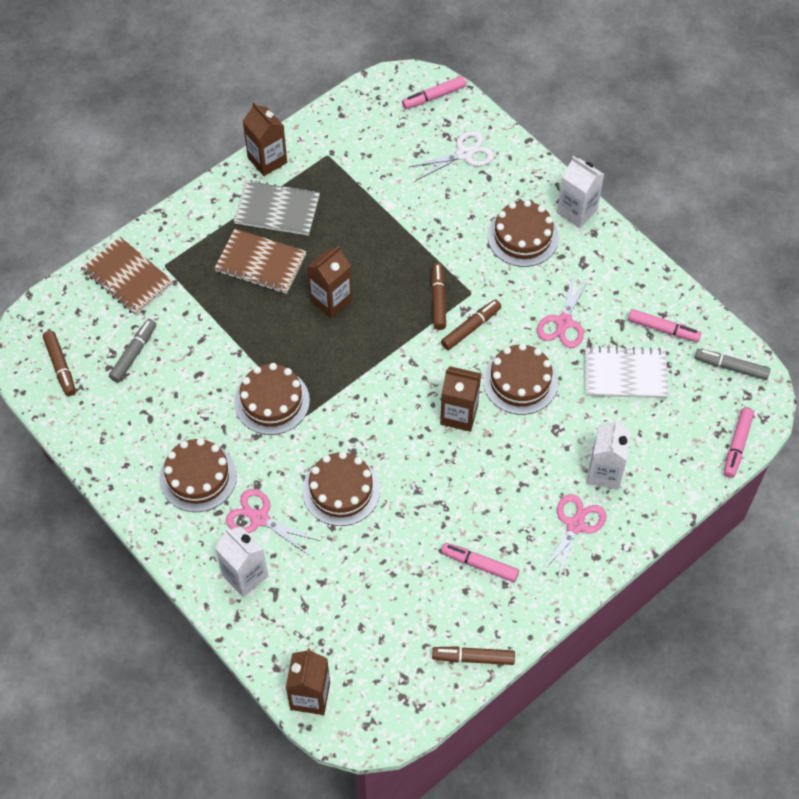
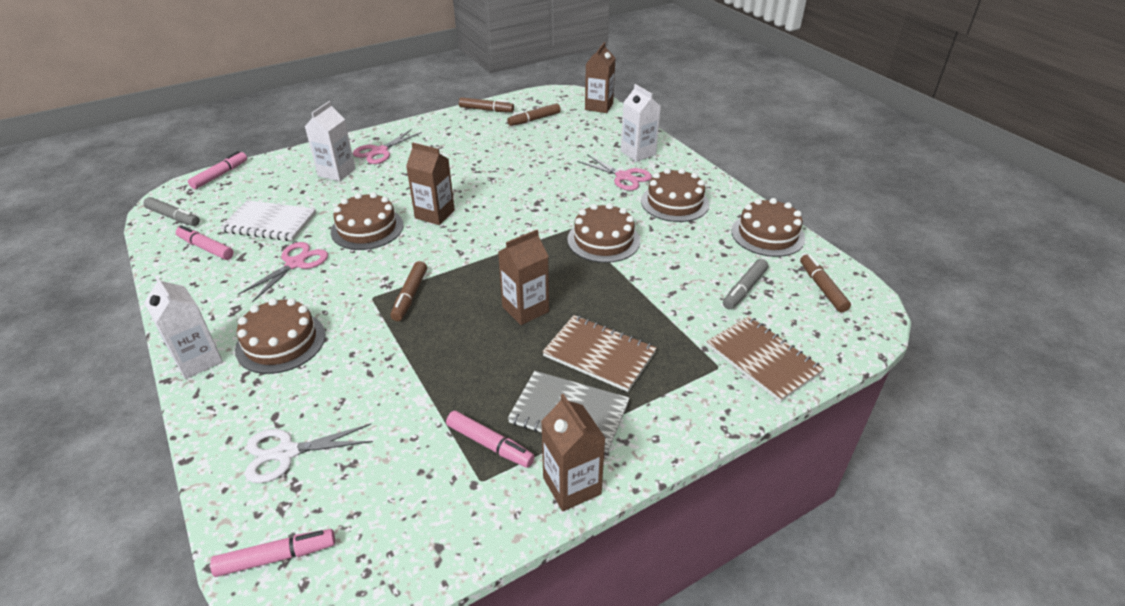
camera: 170 degrees left, 20 degrees down
brown cake [303,451,380,526] -> brown cake moved to [731,198,805,257]
brown marker [441,299,501,350] -> brown marker moved to [508,103,561,126]
pink marker [441,543,519,582] -> pink marker moved to [446,411,535,468]

